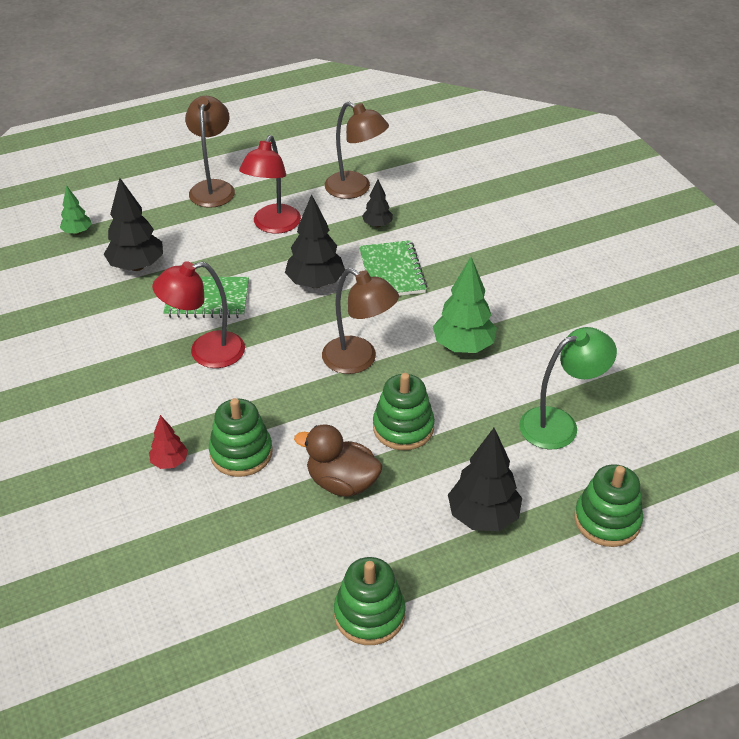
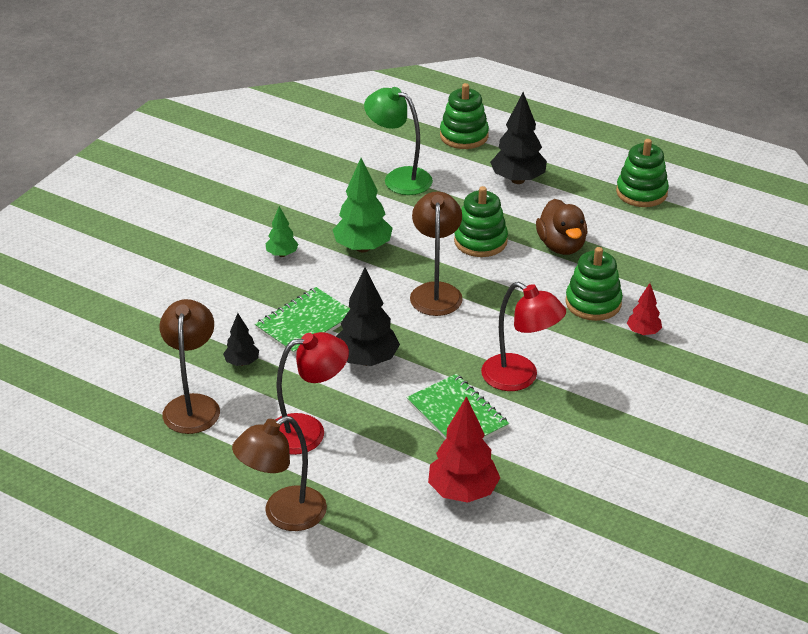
camera: 125 degrees left, 5 degrees down
green tree [60,185,92,235] -> green tree moved to [266,206,299,257]
black tree [103,178,163,271] -> red tree [428,396,500,502]

